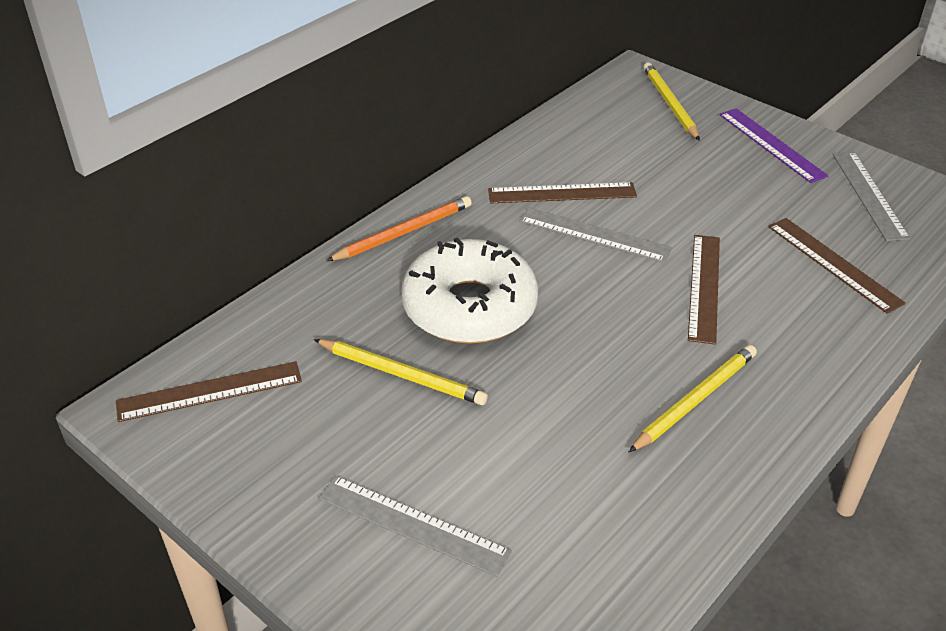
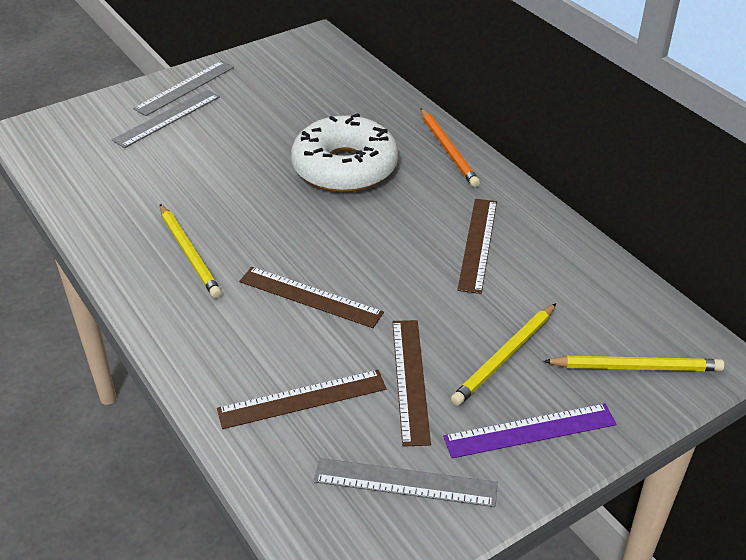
camera: 105 degrees right, 0 degrees up
brown ruler [116,361,302,422] -> brown ruler moved to [392,320,431,447]
yellow pencil [314,339,488,405] -> yellow pencil moved to [451,303,556,406]
grey ruler [519,207,672,263] -> grey ruler moved to [133,61,234,116]

